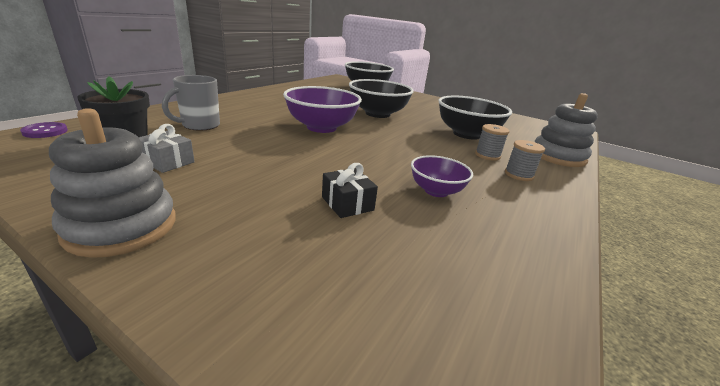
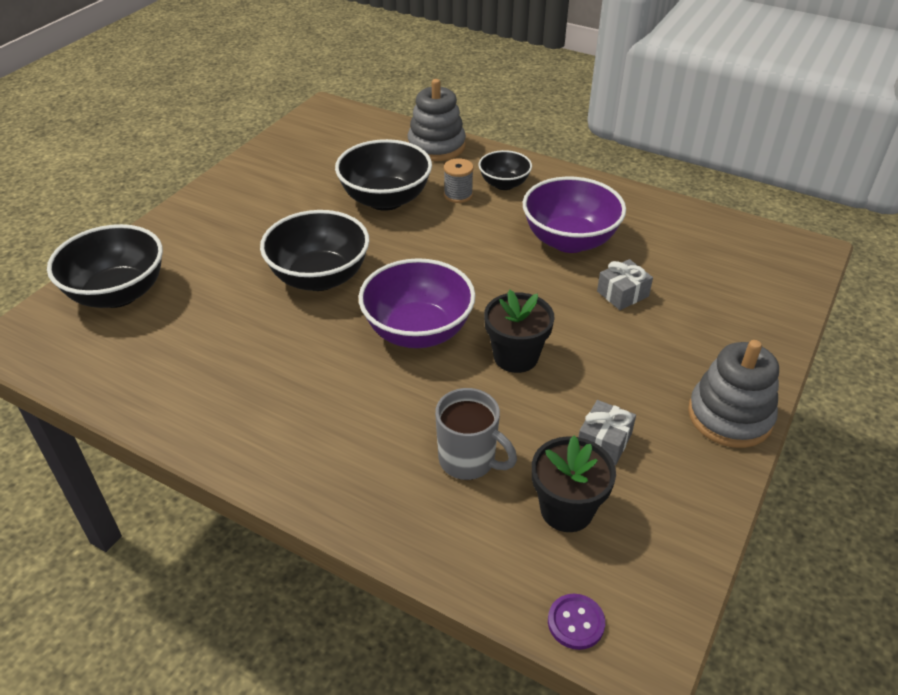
camera: 90 degrees left, 15 degrees up
black gift [322,163,378,218] -> grey gift [597,259,653,310]
purple bowl [411,155,473,197] -> purple bowl [523,176,626,253], size x1.74
grey spool [505,140,545,181] -> black bowl [479,150,532,190]
none -> black flower pot [484,290,555,373]

